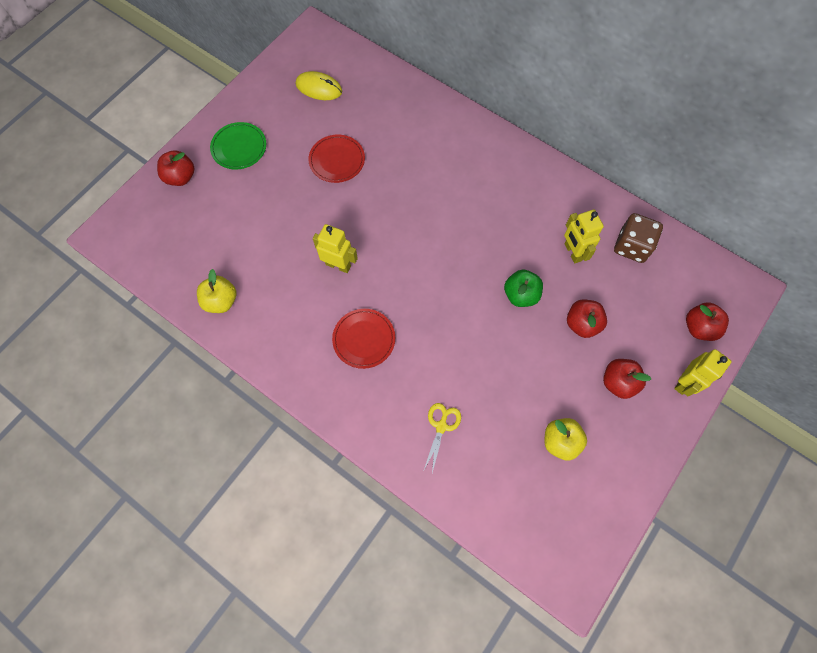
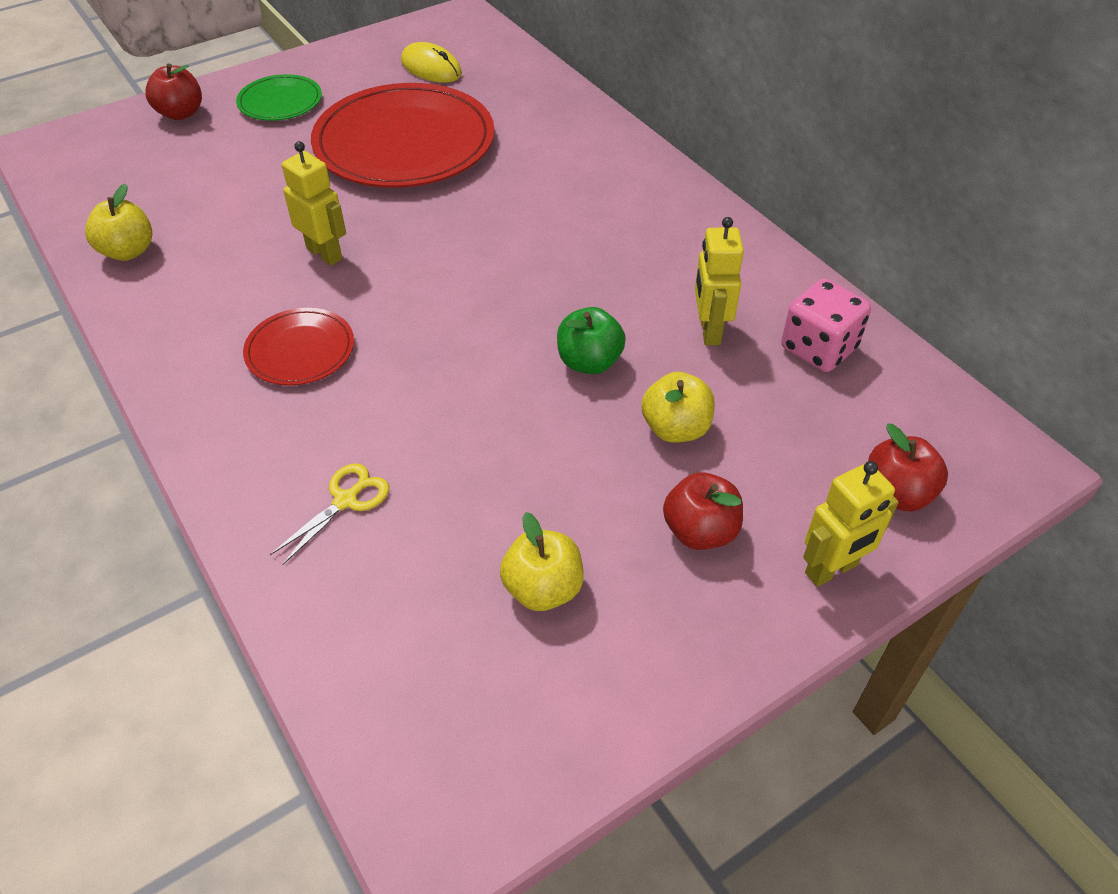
camera: 20 degrees right, 20 degrees down
red plate [308,135,365,183] -> red plate [311,83,495,188], size x2.06
red apple [567,300,607,338] -> yellow apple [641,372,715,443]
brown dice [614,213,663,263] -> pink dice [781,279,871,372]

